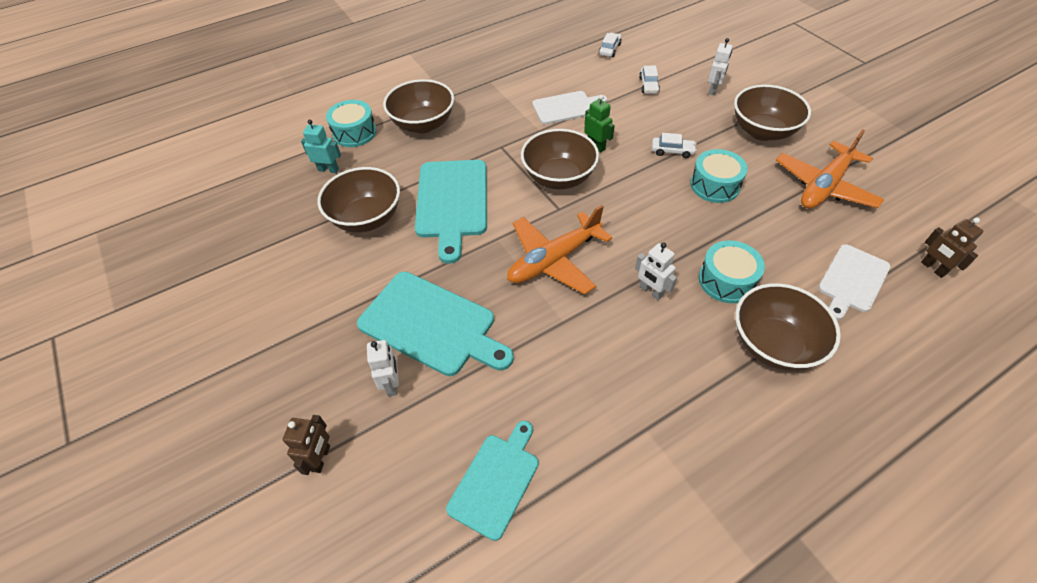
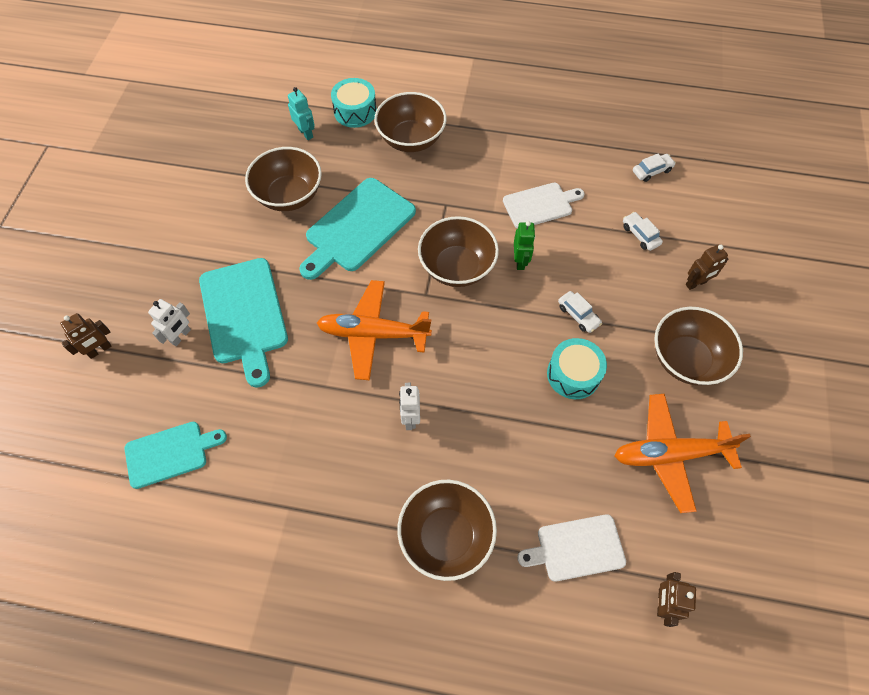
camera: 40 degrees right, 10 degrees up
white cutting board [532,91,607,124] -> white cutting board turned 45 degrees counterclockwise [503,182,585,229]
white car [639,66,660,94] -> white car turned 105 degrees clockwise [623,212,663,251]
turquoise drum [699,240,765,303] -> none
white robot [708,38,732,95] -> brown robot [685,245,728,290]

